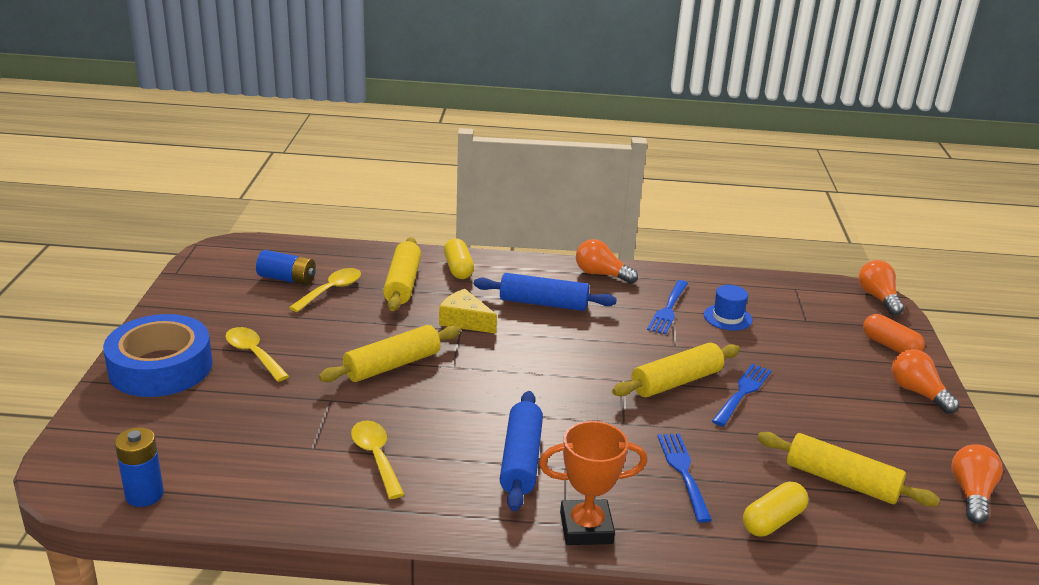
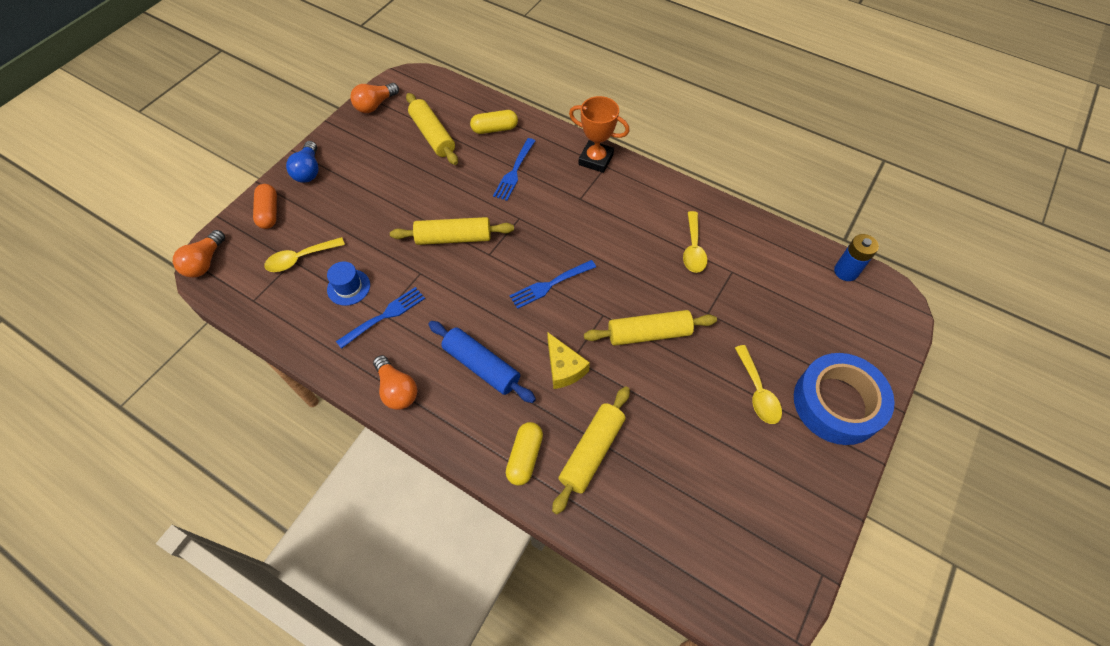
camera: 150 degrees left, 30 degrees up
blue battery [256,250,316,285] -> none
yellow spoon [289,268,361,312] -> yellow spoon moved to [264,237,345,272]
blue rolling pin [500,391,543,511] -> none
blue fork [712,364,772,426] -> blue fork moved to [509,260,596,309]
orange light bulb [892,349,959,414] -> blue light bulb [286,141,318,183]

